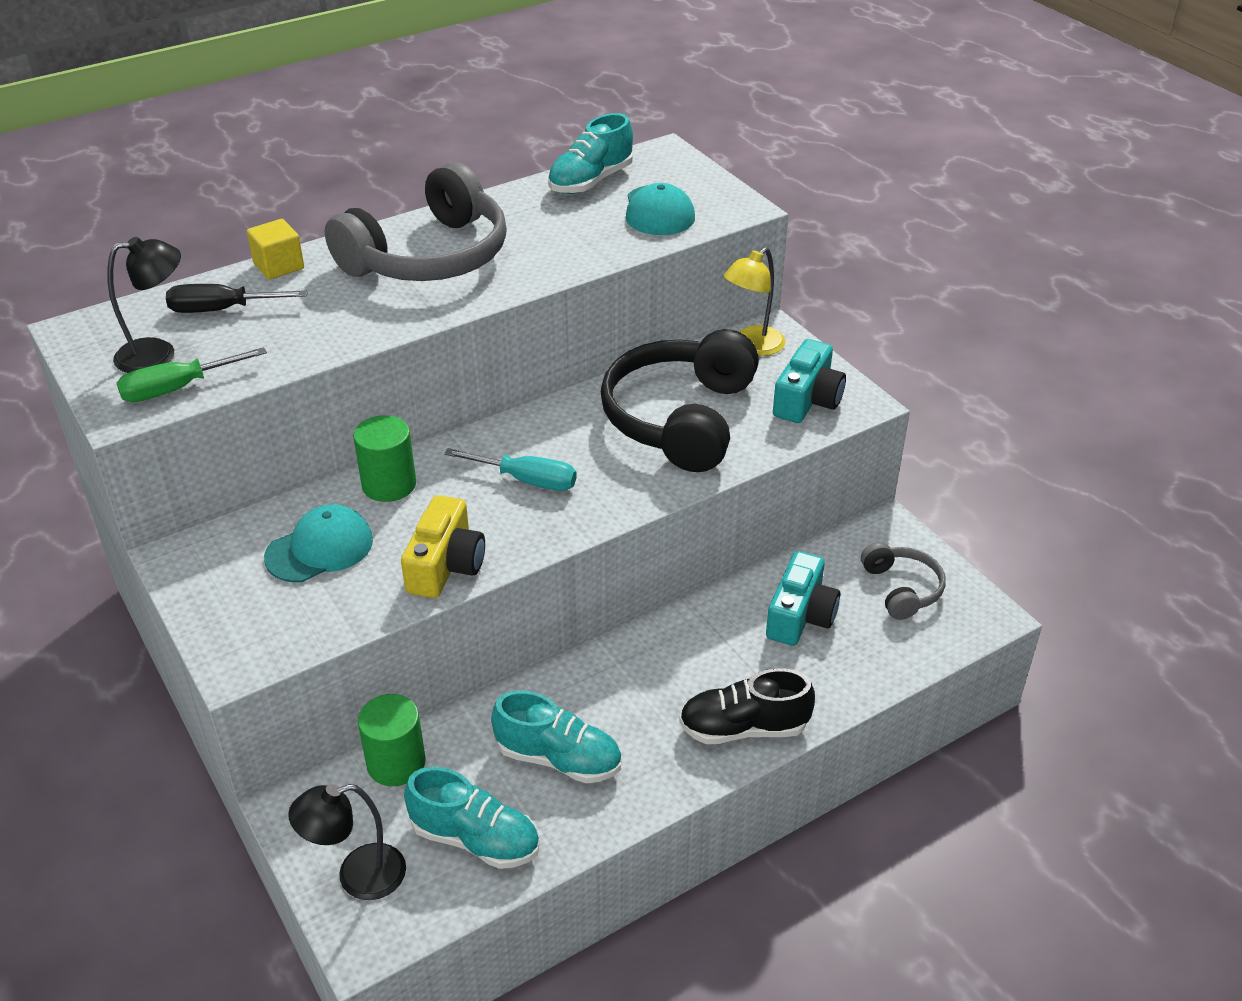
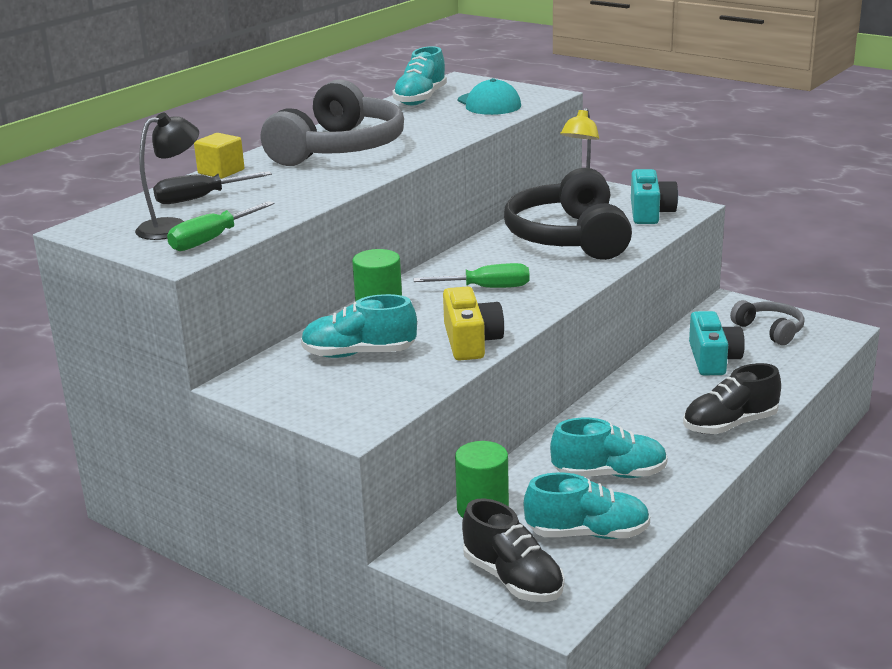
camera: 20 degrees left, 15 degrees down
turquoise cap [264,504,373,582] -> turquoise shoe [301,294,417,358]
black lamp [288,784,406,900] -> black shoe [462,498,564,602]
turquoise screwdriver [444,448,577,491] -> green screwdriver [414,263,529,288]

